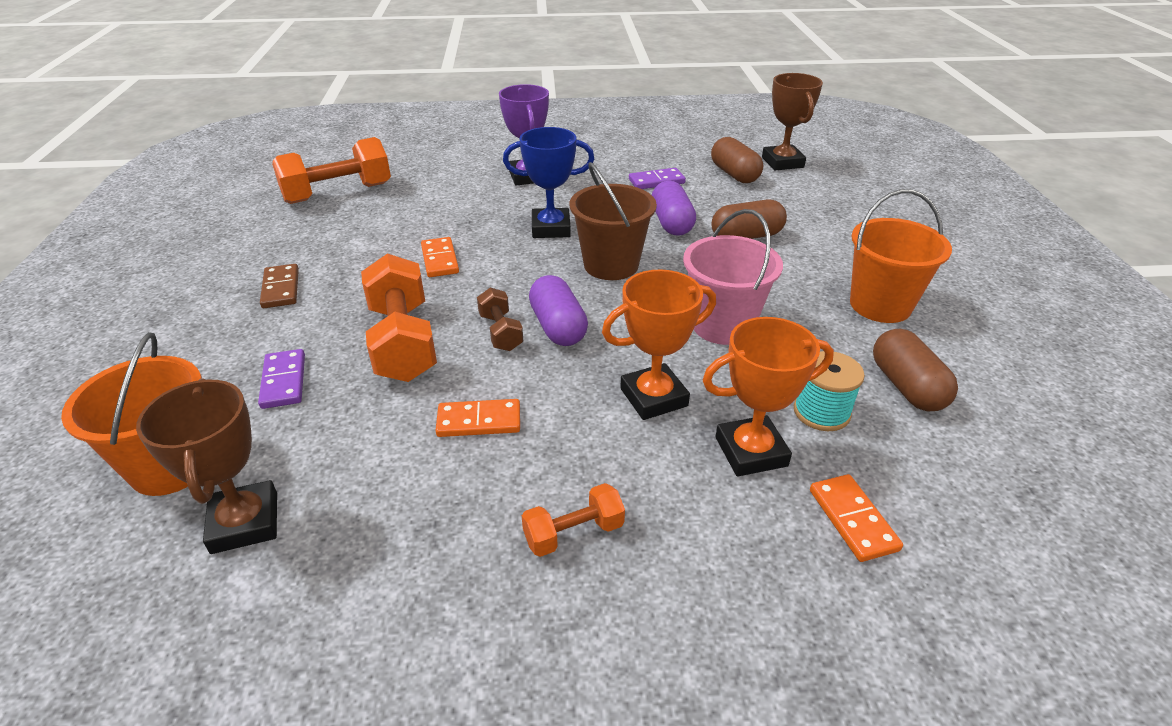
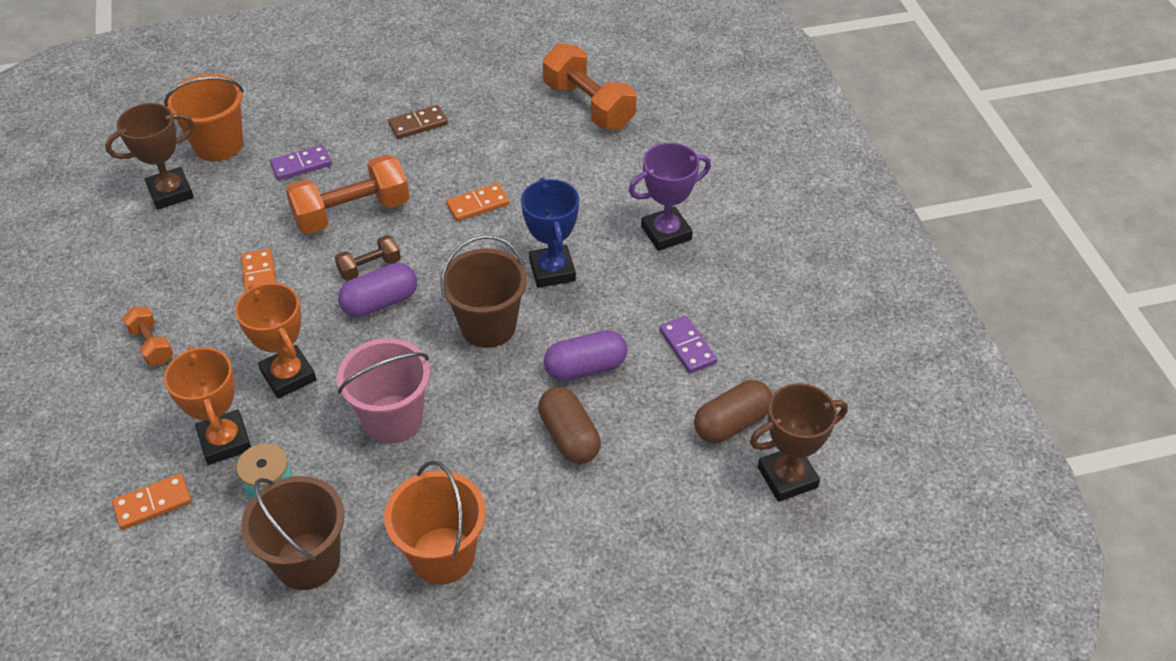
camera: 80 degrees right, 10 degrees up
brown capsule [873,329,958,412] -> brown bucket [241,476,345,590]

